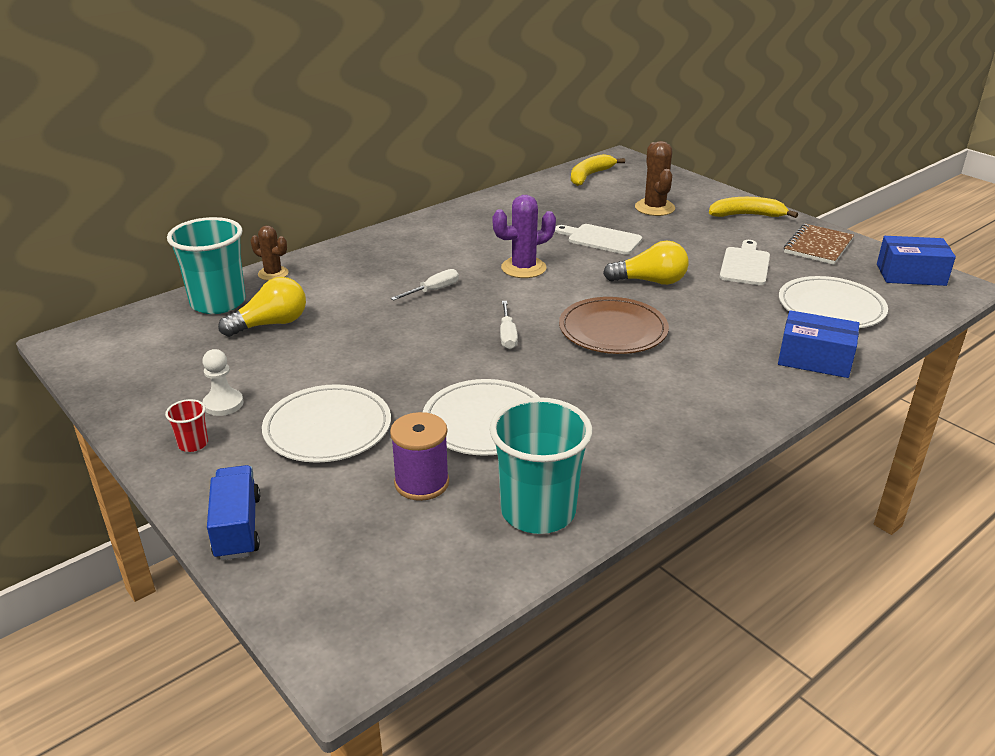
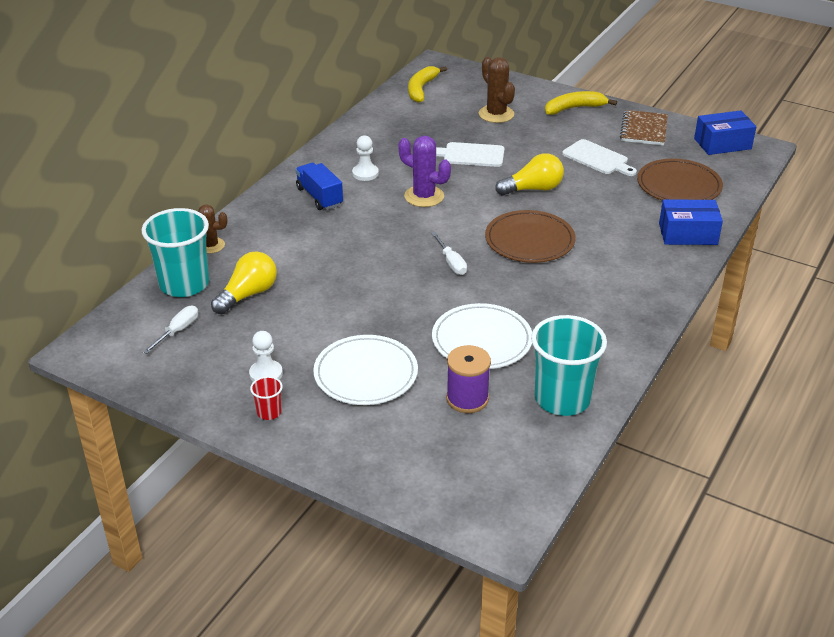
camera: 20 degrees left, 5 degrees up
blue truck [207,465,260,560] -> blue truck moved to [295,163,343,210]
white screwdriver [391,269,459,301] -> white screwdriver moved to [143,306,198,354]
purple cactus [493,195,556,278] -> purple cactus turned 75 degrees clockwise [398,135,451,207]
white cutting board [720,240,770,285] -> white cutting board turned 135 degrees clockwise [562,139,637,176]
white plate [779,276,888,328] -> brown plate [637,159,723,201]
none -> white pawn [352,135,379,181]

